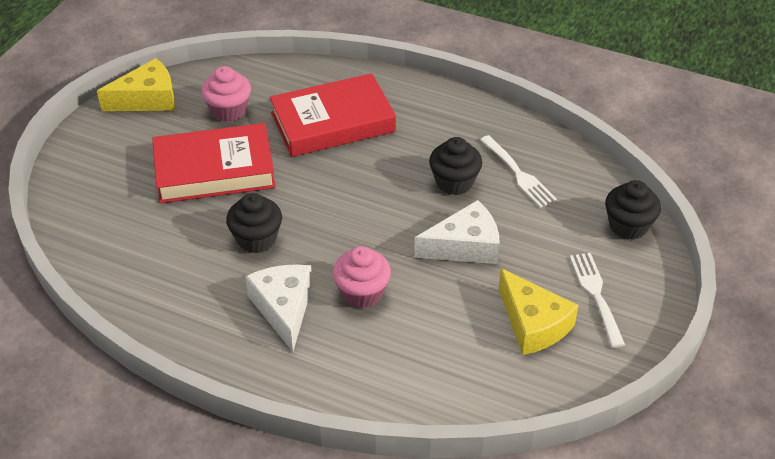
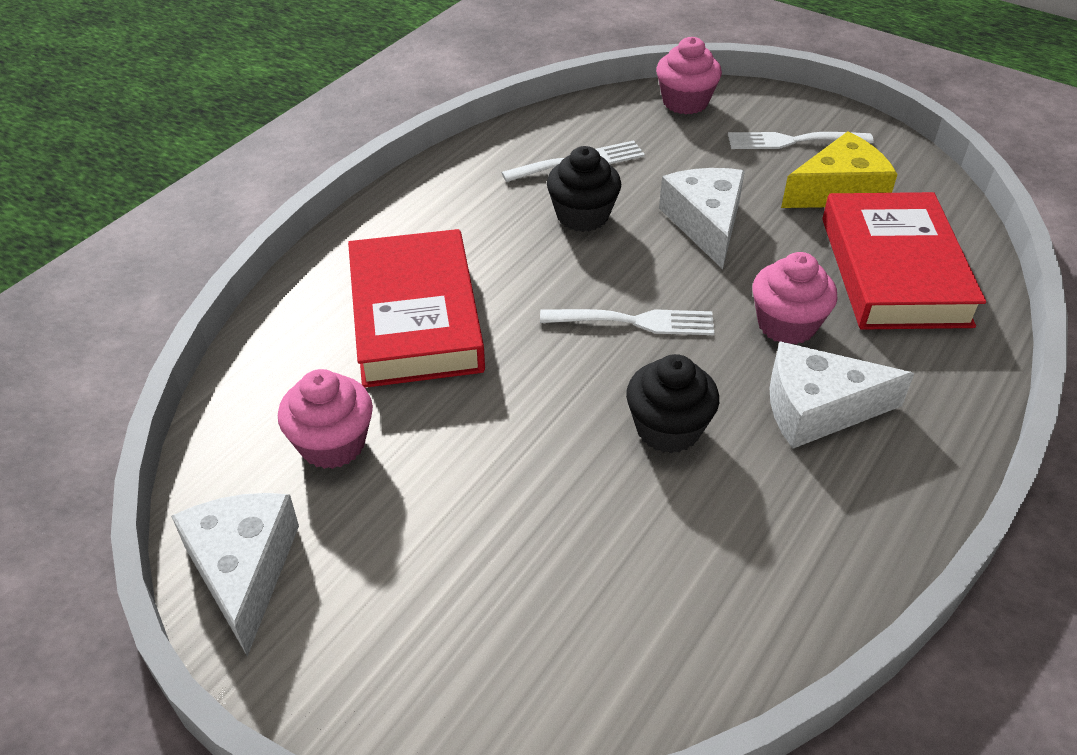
camera: 80 degrees left, 0 degrees up
yellow cheese [97,58,175,111] -> white cheese [171,493,299,657]
red book [152,123,276,203] -> red book moved to [822,192,986,330]
black cupcake [605,180,661,240] -> pink cupcake [656,37,722,114]
none -> white fork [540,309,714,335]

